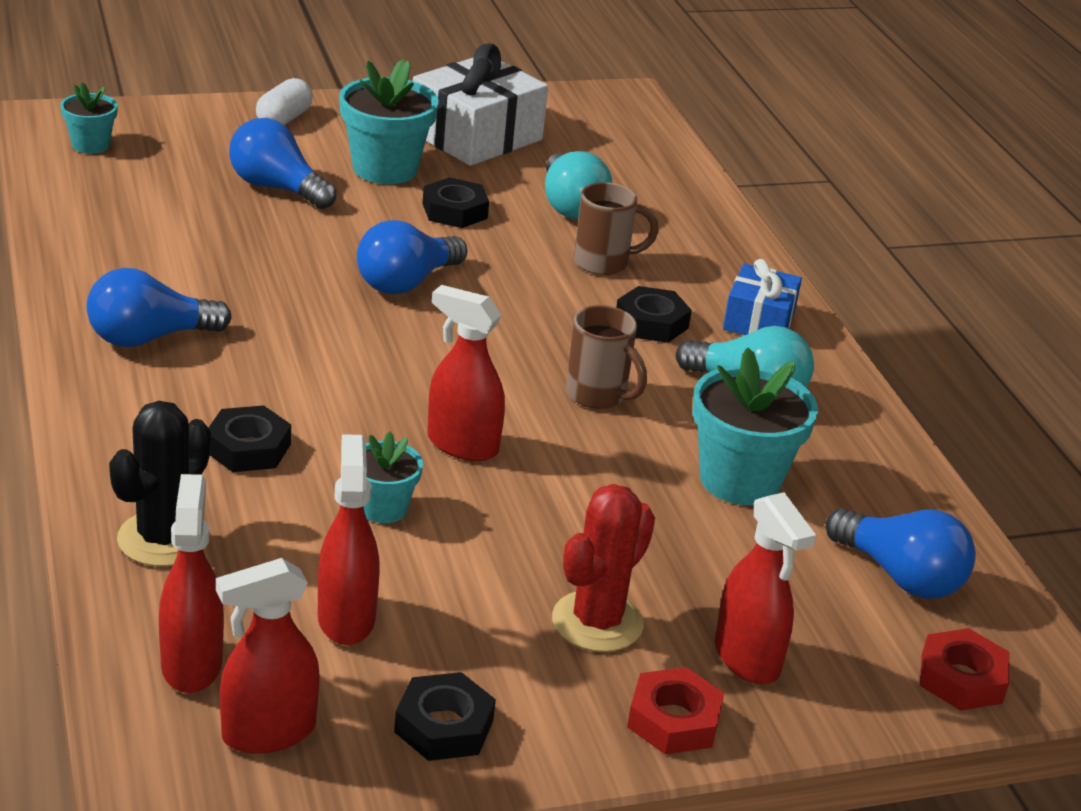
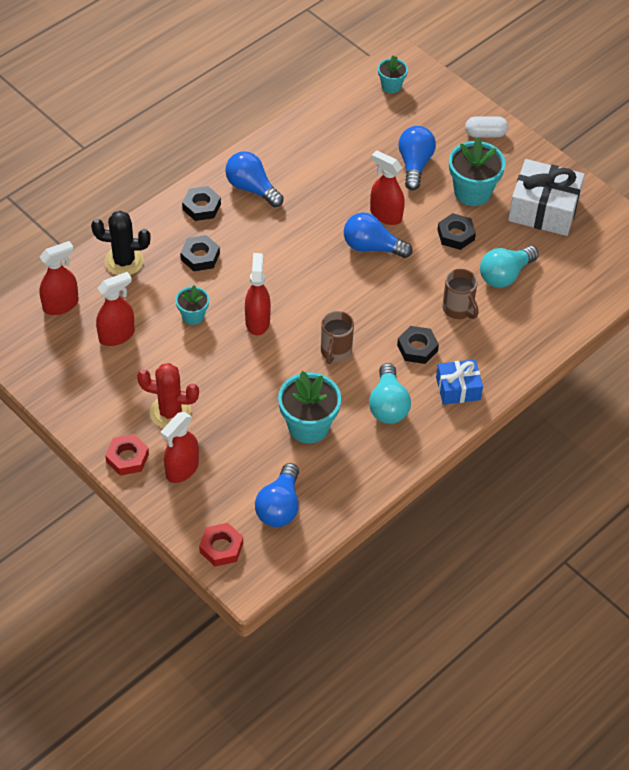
camera: 65 degrees right, 20 degrees up
red spray bottle [216,558,320,754] -> red spray bottle moved to [370,150,405,225]
black nut [394,672,496,761] -> black nut moved to [182,186,221,221]

